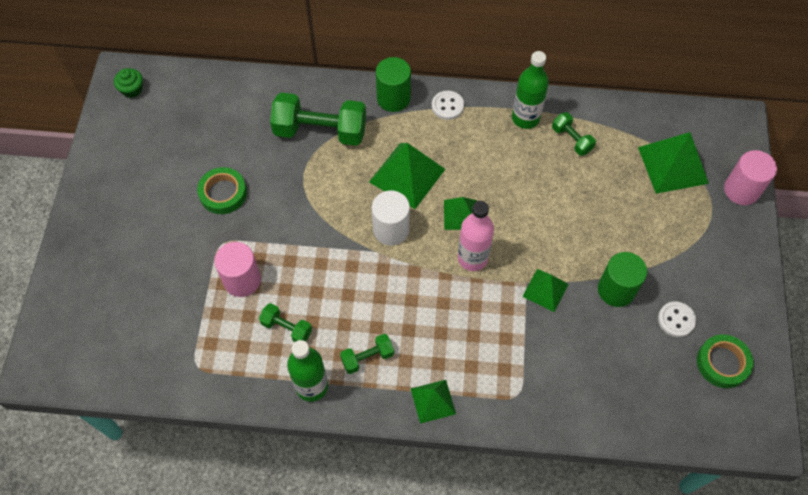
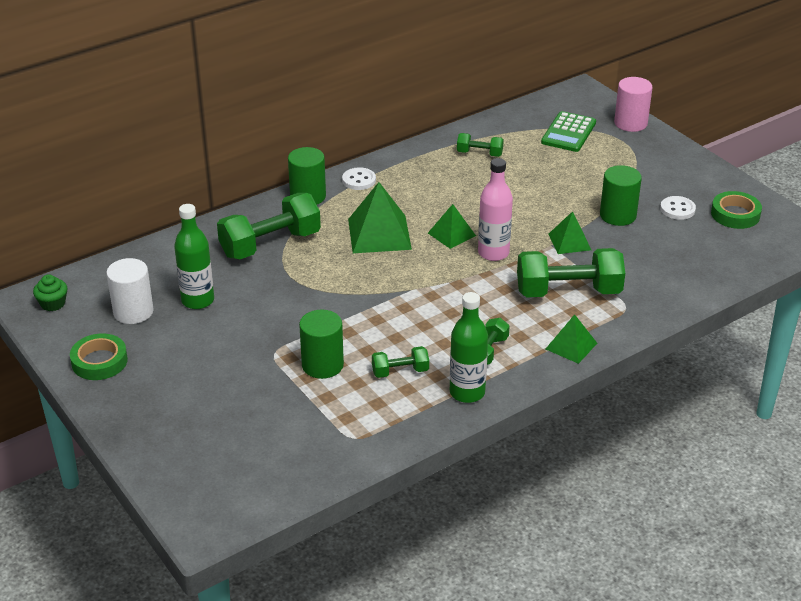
camera: 40 degrees left, 25 degrees down
green tape [197,167,247,214] -> green tape moved to [70,333,128,380]
pink cylinder [214,242,261,297] -> green cylinder [299,310,344,379]
white cylinder [372,190,410,246] -> white cylinder moved to [106,258,154,324]
green bottle [512,51,549,129] -> green bottle moved to [174,204,214,309]
green pyramid [638,132,709,194] -> green calculator [541,111,596,152]
none -> green dumbbell [517,248,625,298]

